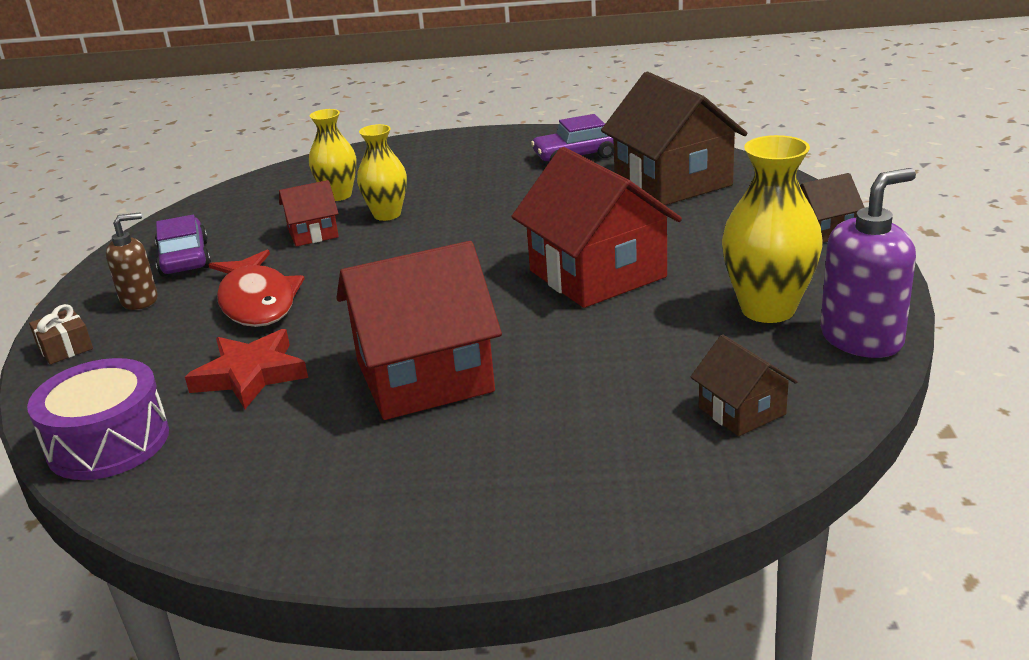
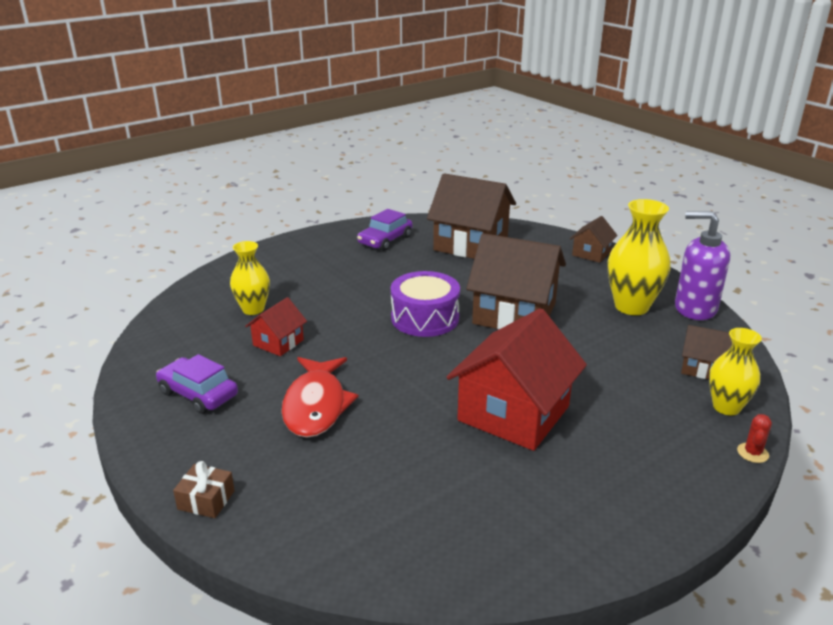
camera: 40 degrees left, 0 degrees up
purple drum [27,358,169,480] -> purple drum moved to [391,271,460,337]
brown soap dispenser [106,212,158,310] -> none
red star [185,329,308,409] -> none
red fish [209,250,305,327] -> red fish turned 60 degrees clockwise [281,357,358,438]
yellow vase [357,124,407,221] -> yellow vase moved to [709,328,762,415]
red house [511,147,682,308] -> brown house [466,233,566,330]
purple soap dispenser [820,168,916,358] -> purple soap dispenser turned 90 degrees counterclockwise [675,211,730,320]
none -> red cactus [737,414,772,463]

